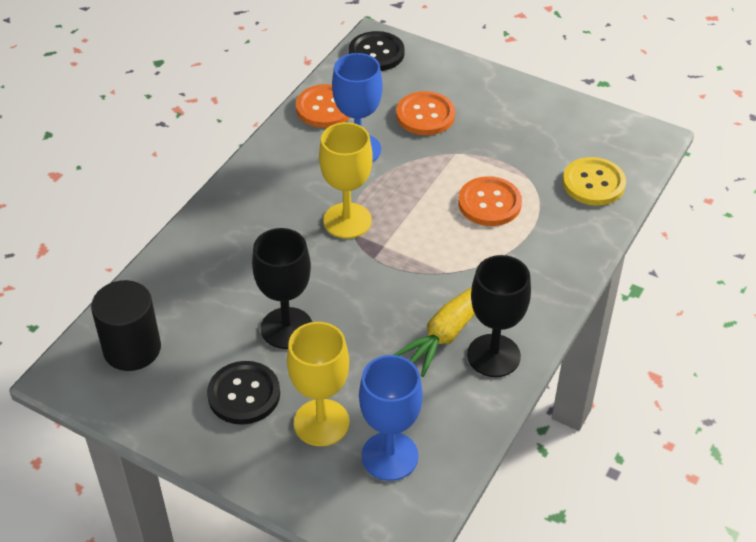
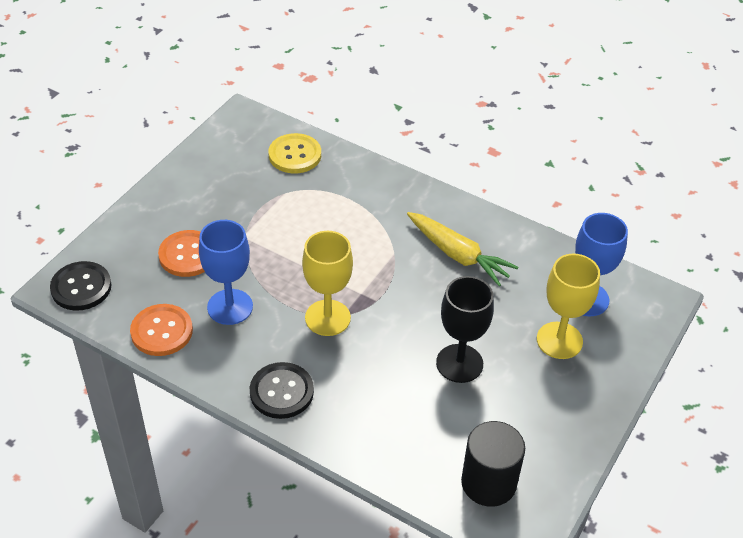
camera: 90 degrees left, 0 degrees up
black button [207,361,280,425] -> black button moved to [250,362,314,419]
orange button [458,176,522,226] -> none
black goblet [467,255,531,377] -> none

